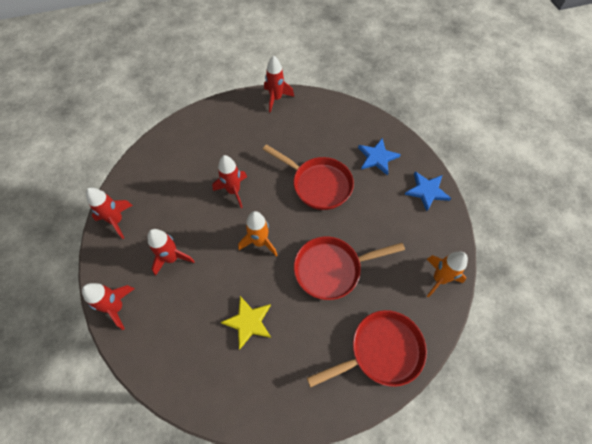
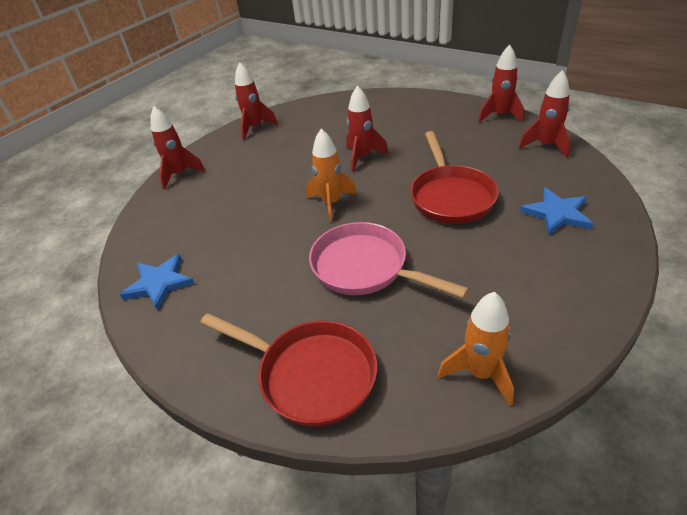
camera: 55 degrees right, 20 degrees down
red rocket [147,229,195,276] -> red rocket moved to [519,70,570,158]
yellow star [221,296,271,349] -> none
red pan [294,237,405,300] -> pink pan [309,222,469,298]
blue star [404,172,451,211] -> blue star moved to [120,254,195,310]

